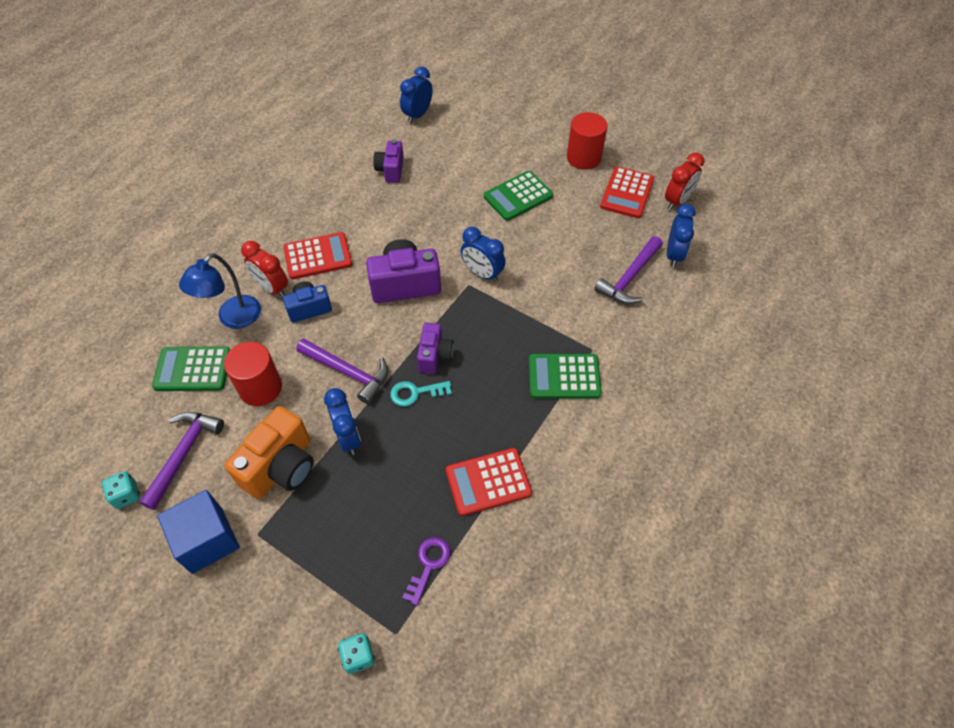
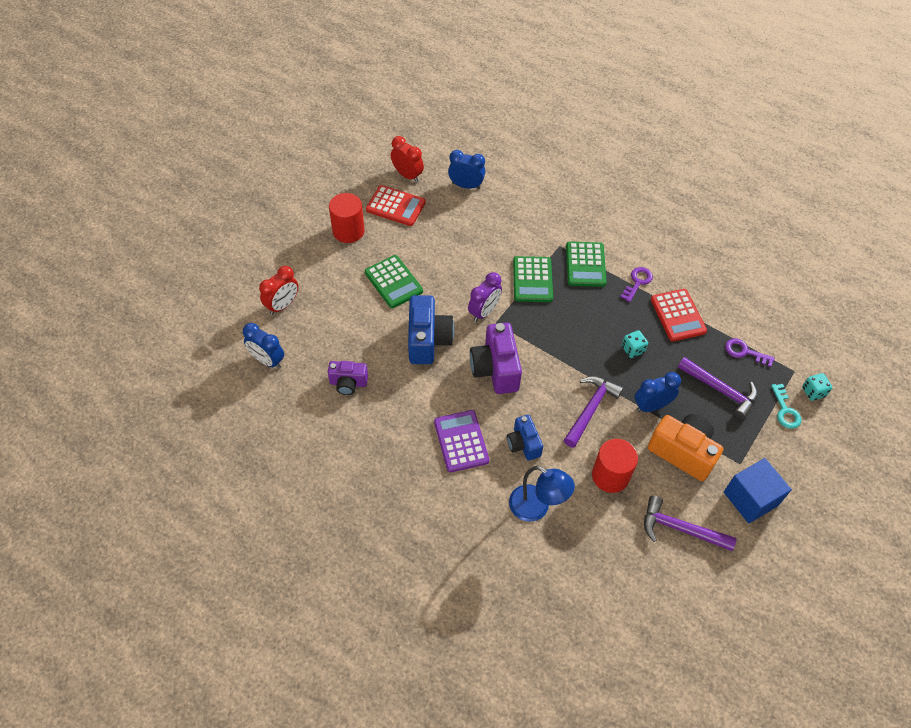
camera: 90 degrees left, 0 degrees up
turquoise dice [102,471,140,509] -> turquoise dice moved to [622,330,648,358]
green calculator [152,346,230,391] -> green calculator moved to [513,256,553,302]
red clock [241,241,288,298] -> red clock moved to [259,266,298,315]
red calculator [283,232,352,280] -> purple calculator [434,410,489,472]
turquoise key [390,381,452,406] -> turquoise key moved to [771,384,802,429]
purple camera [417,323,454,374] -> none
blue clock [461,227,506,282] -> purple clock [468,272,502,322]
purple hammer [594,236,663,304] -> purple hammer moved to [678,357,758,420]
none -> blue camera [408,295,454,364]
none -> purple key [620,267,653,302]

